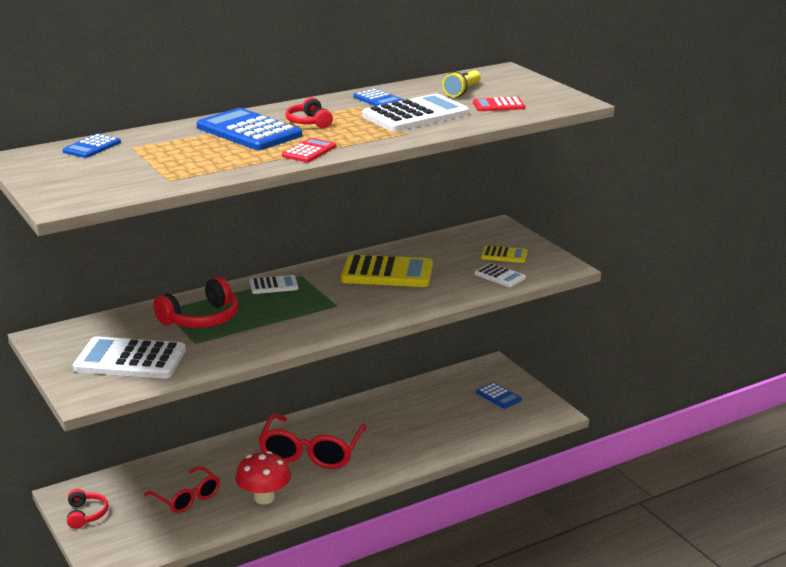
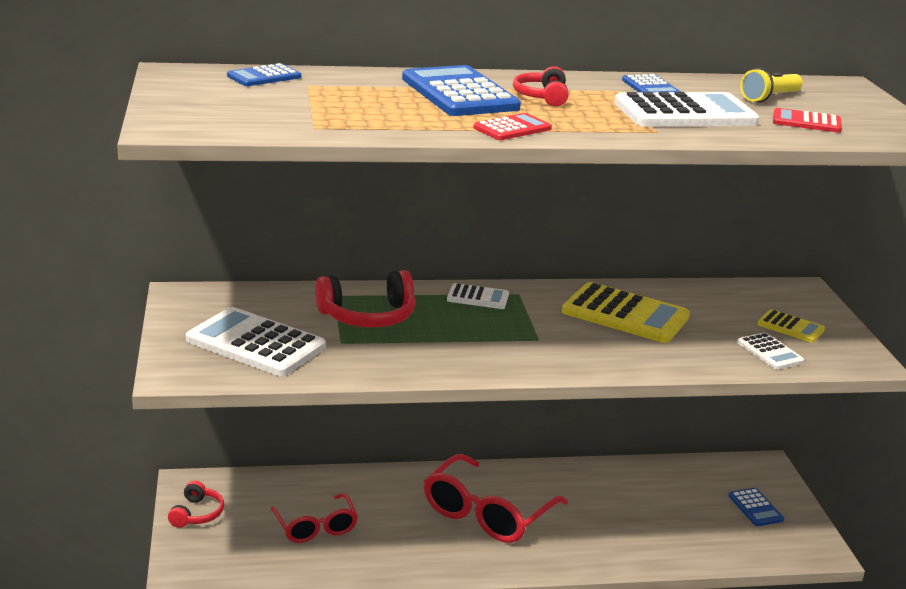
camera: 20 degrees right, 0 degrees up
red mushroom [235,451,291,505] -> none

